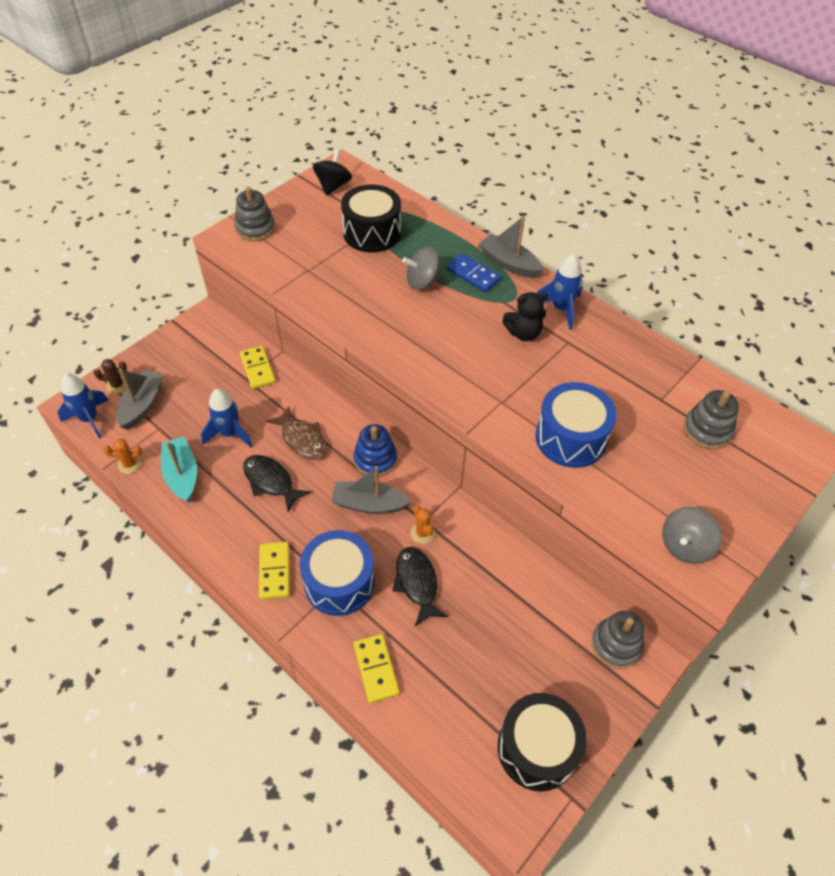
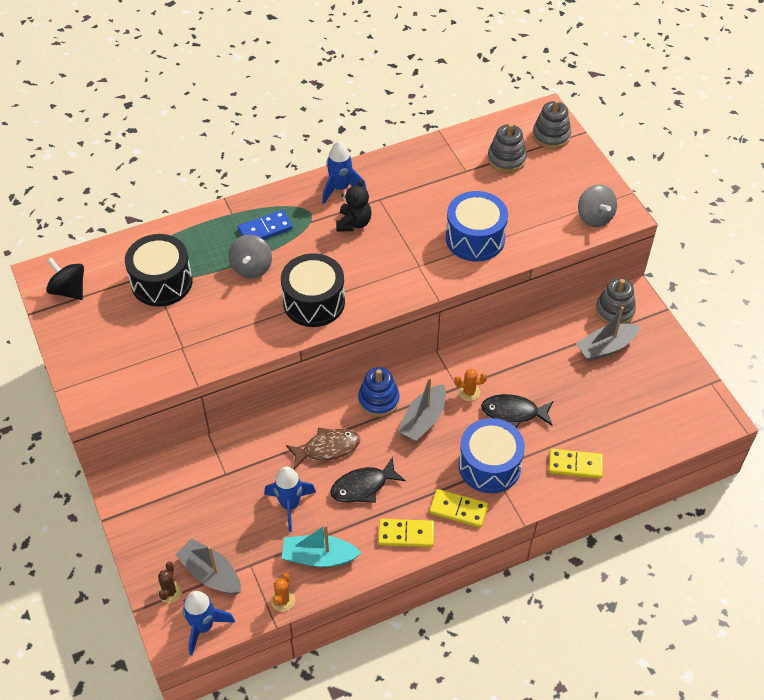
camera: 65 degrees left, 0 degrees up
grey stacking toy [234,187,275,241] -> grey stacking toy moved to [532,100,571,149]
yellow domino [240,346,276,389] -> yellow domino moved to [378,519,434,547]
grey boat [479,216,543,278] -> grey boat moved to [576,307,640,361]
black drum [498,693,587,791] -> black drum moved to [281,253,345,327]

